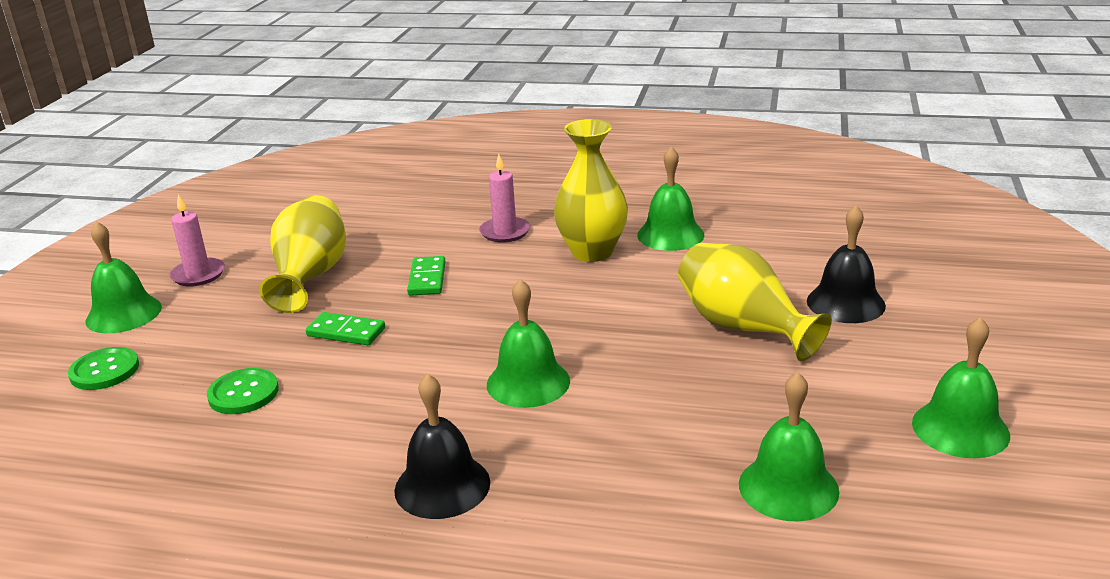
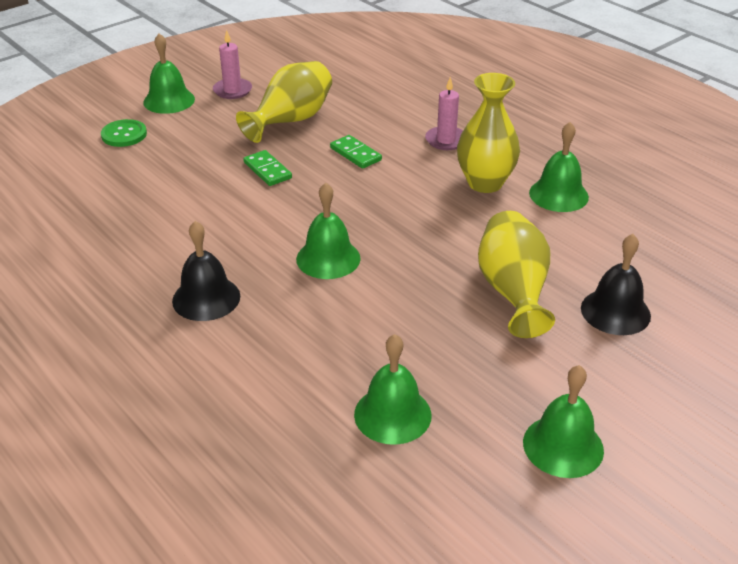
camera: 35 degrees right, 10 degrees up
green button [207,368,279,414] -> none
green domino [407,256,446,296] -> green domino turned 75 degrees counterclockwise [330,135,382,169]

